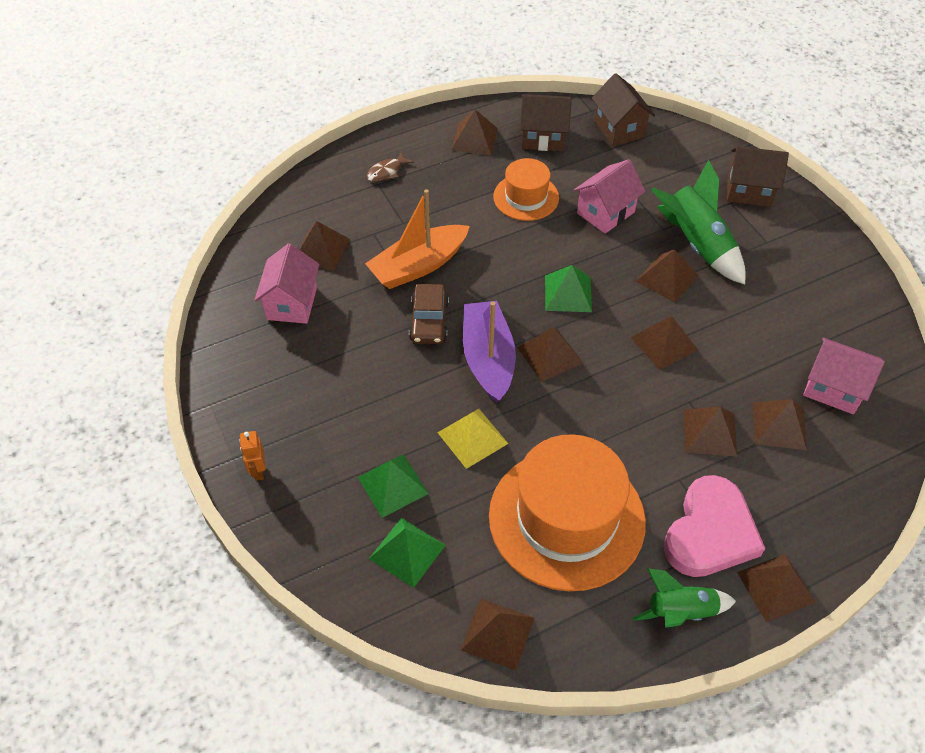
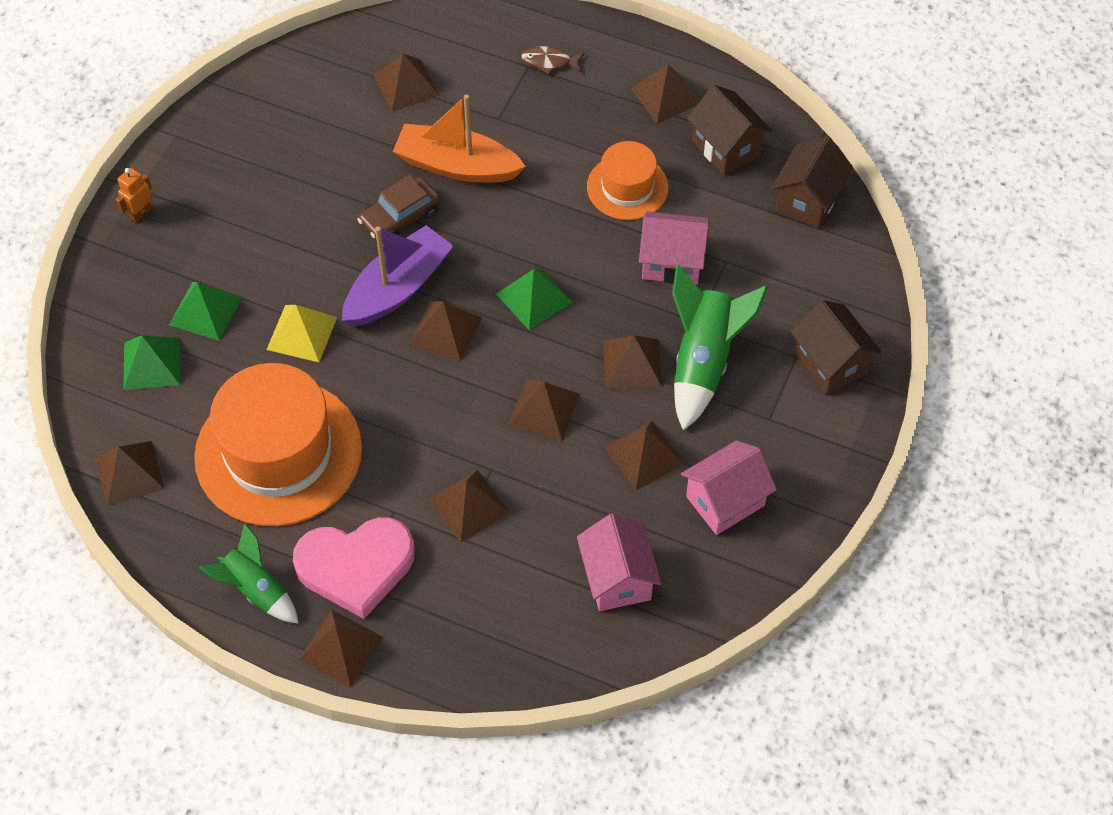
camera: 50 degrees right, 5 degrees up
pink house [254,243,319,324] -> pink house moved to [681,440,777,535]
brown pyramid [753,399,807,450] -> brown pyramid moved to [604,421,684,490]

